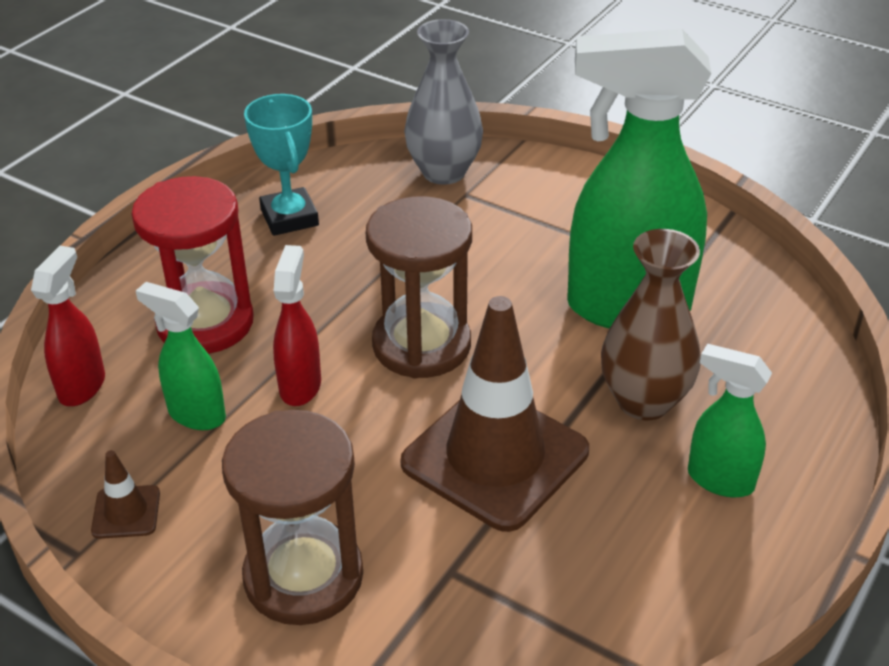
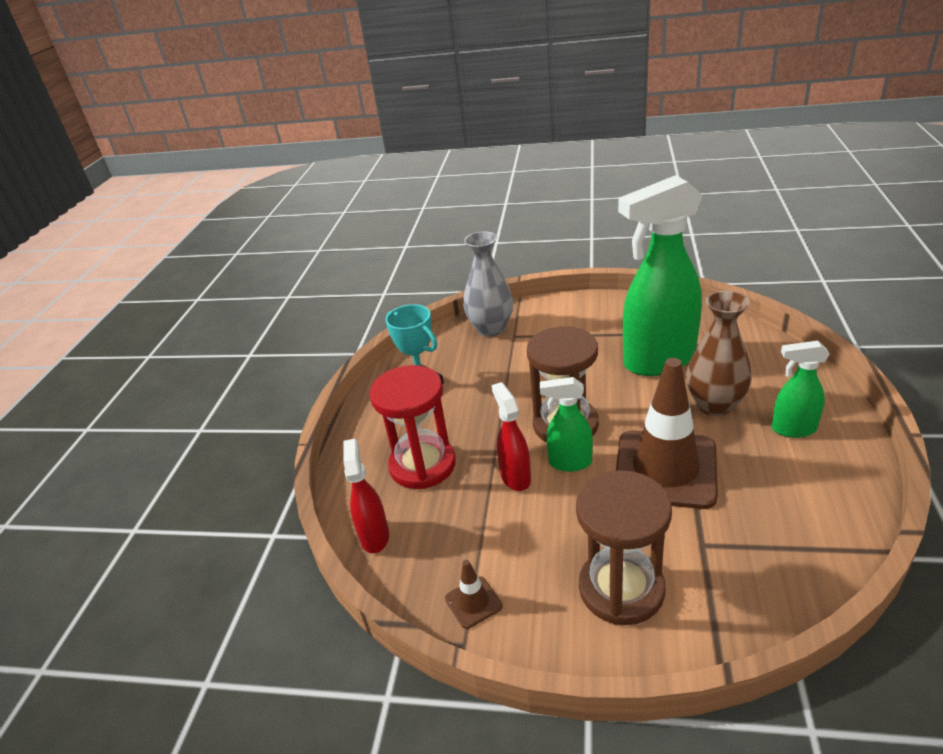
camera: 20 degrees left, 5 degrees down
green spray bottle [136,282,226,430] -> green spray bottle moved to [540,377,593,472]

